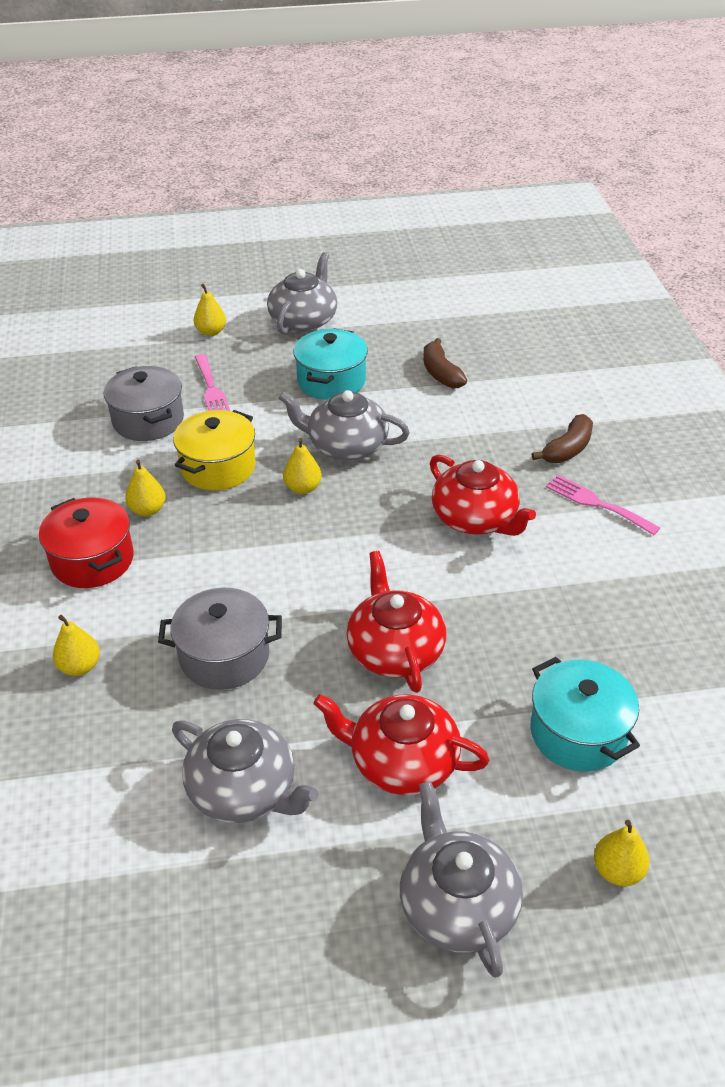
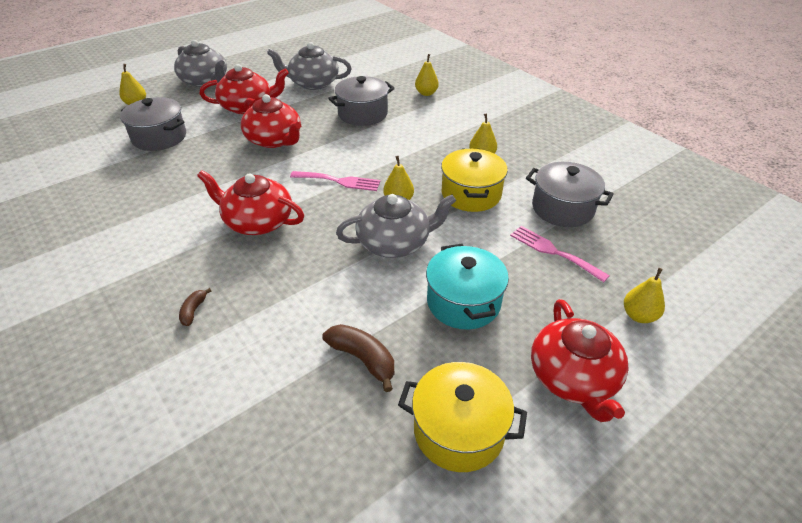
camera: 150 degrees right, 0 degrees up
red pot [39,497,134,588] -> none
grey teapot [267,252,337,334] -> red teapot [531,299,629,422]
turquoise pot [530,657,640,772] -> grey pot [120,97,186,151]
brown banana [532,414,593,463] -> brown banana [179,288,212,326], size x0.56
pink fork [546,475,660,535] -> pink fork moved to [290,171,380,191]
none -> yellow pot [398,362,527,472]

